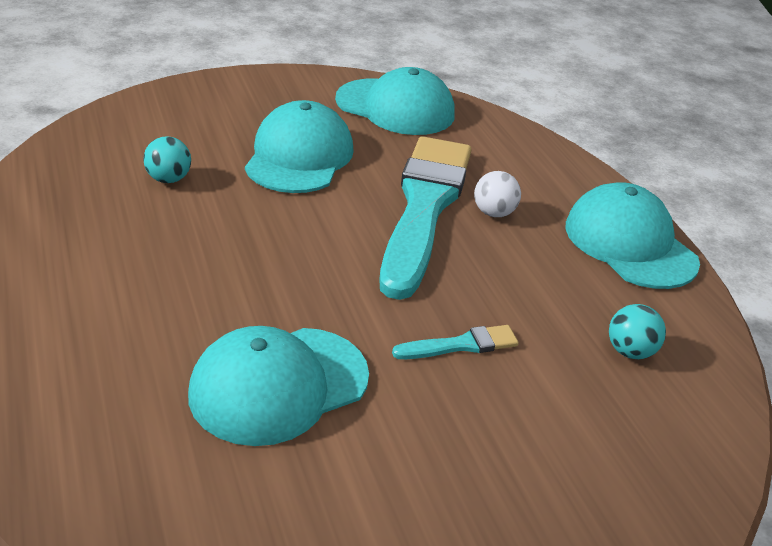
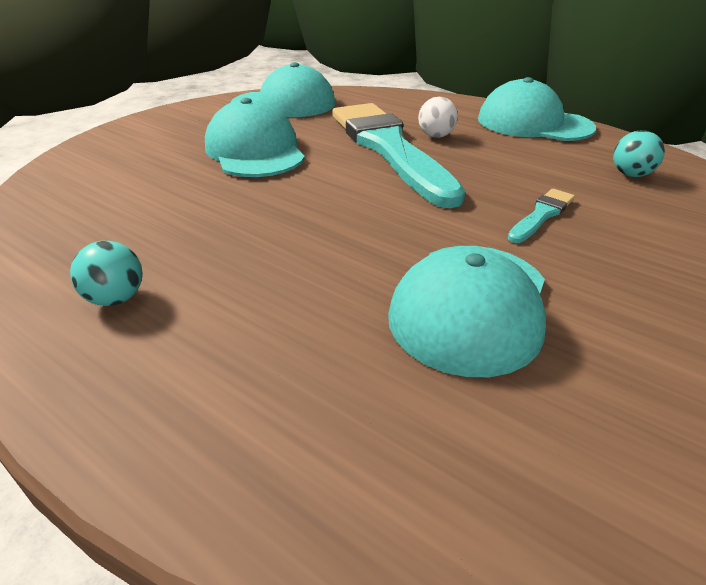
camera: 30 degrees left, 0 degrees up
turquoise ball [143,136,191,183] -> turquoise ball moved to [70,241,143,306]

